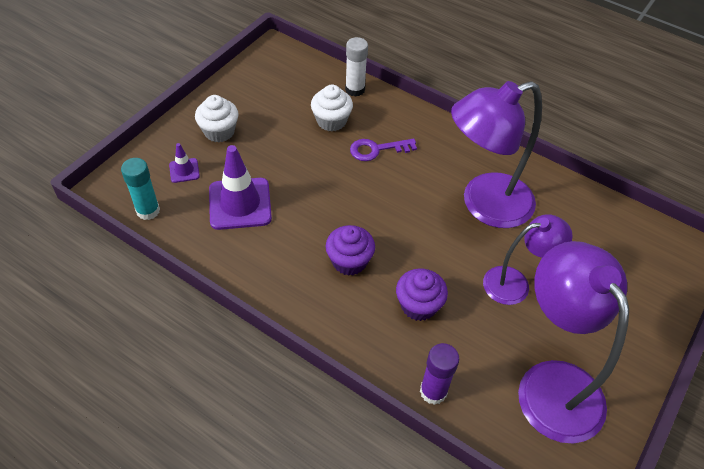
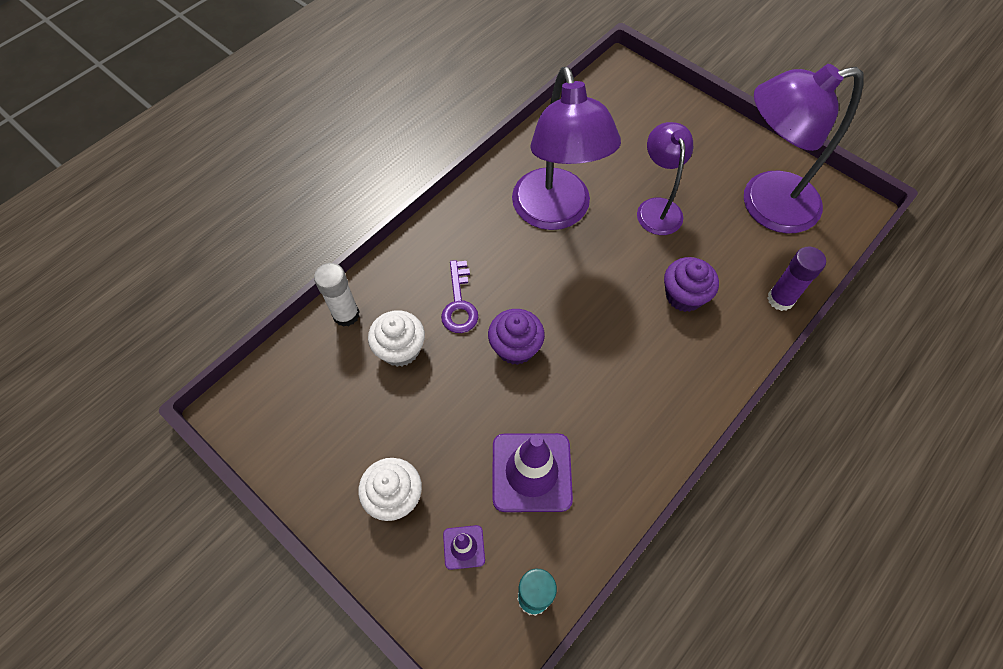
camera: 80 degrees left, 10 degrees up
purple cupcake [326,225,375,276] -> purple cupcake moved to [488,309,545,365]

